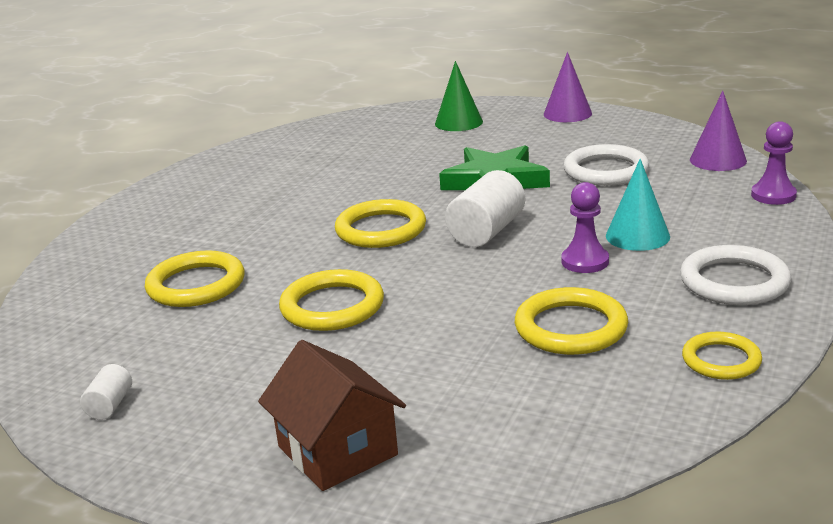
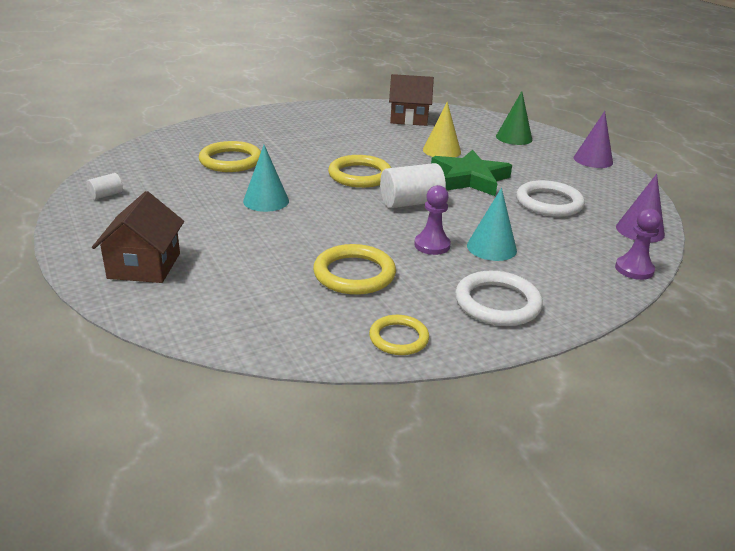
camera: 35 degrees right, 5 degrees up
yellow ring [279,269,384,331] -> turquoise cone [243,145,289,212]
none -> brown house [389,74,434,126]
none -> yellow cone [423,102,461,157]

